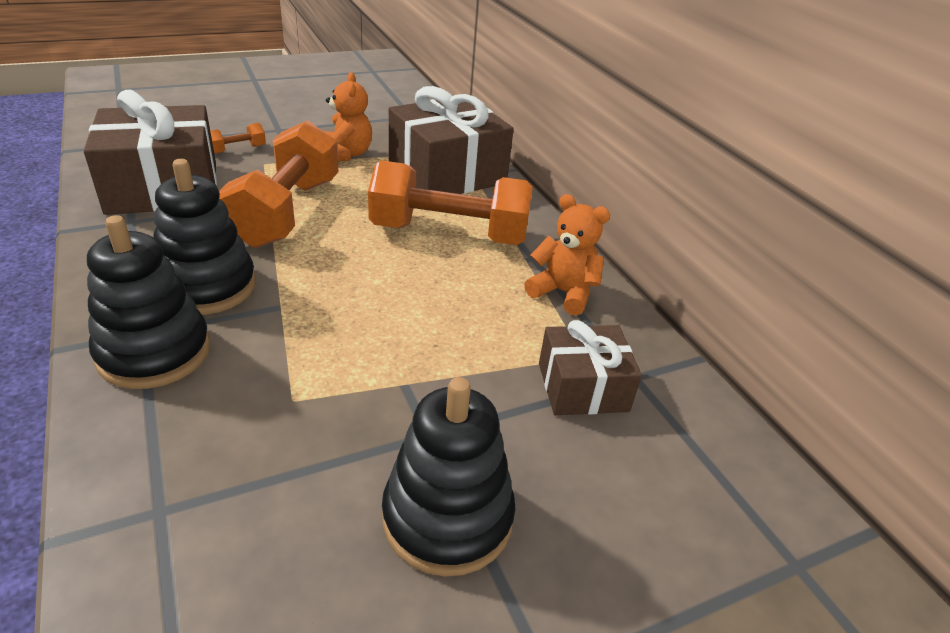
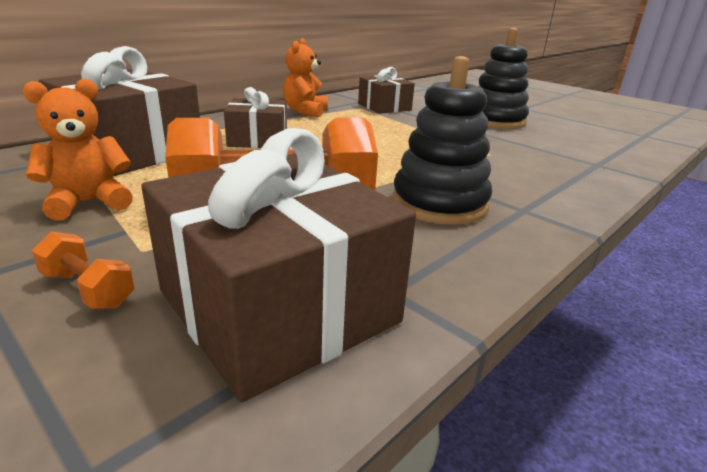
camera: 110 degrees left, 10 degrees down
black stacking toy [87,215,210,389] -> none
orange dumbbell [368,160,533,245] -> brown gift [224,87,287,148]

